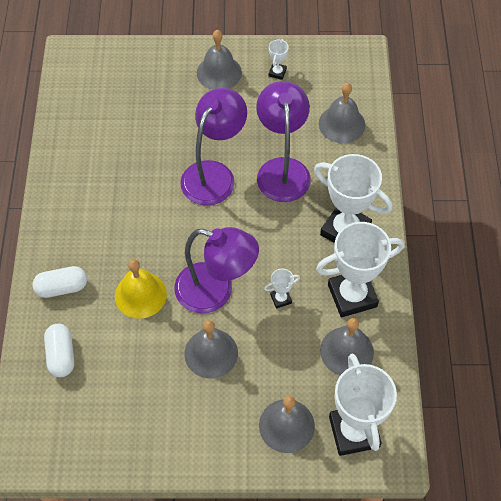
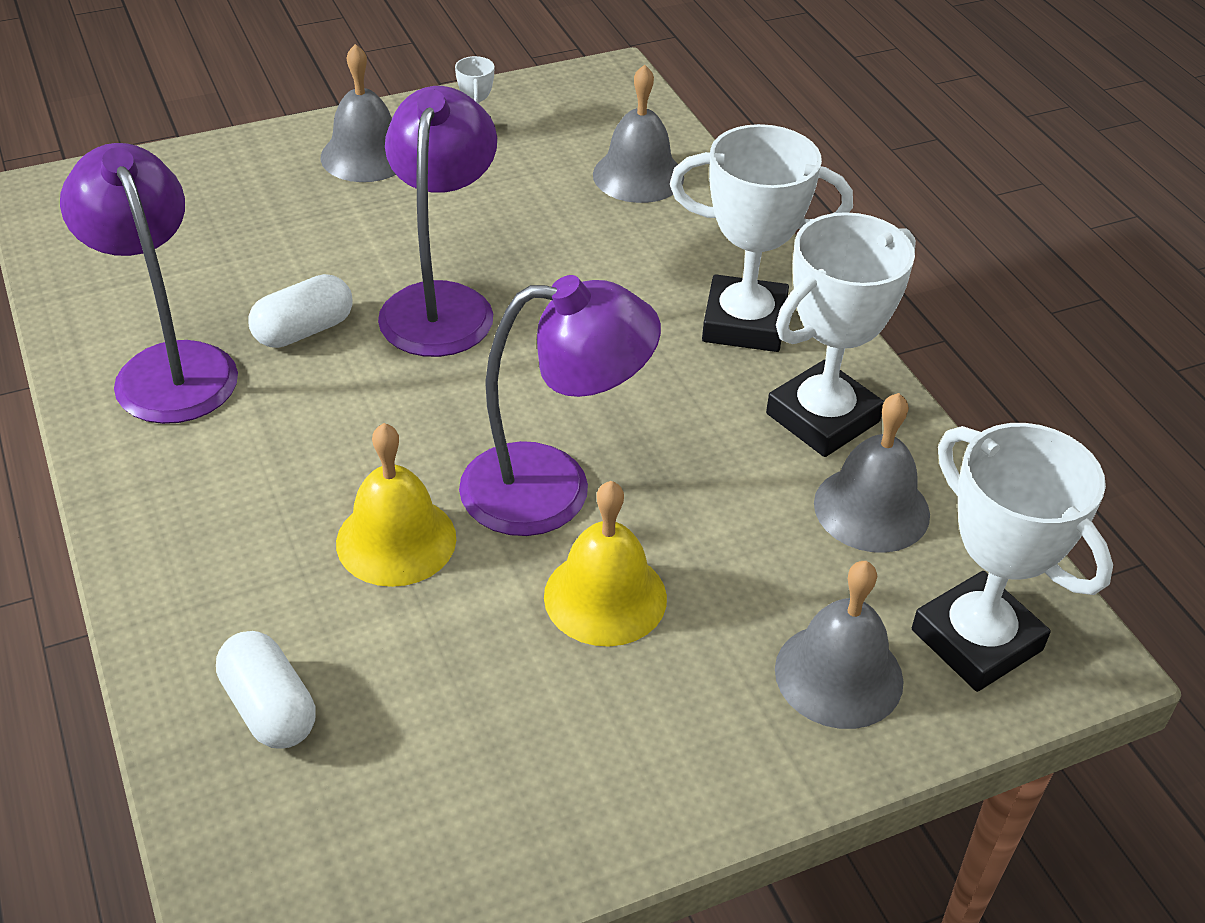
camera: 25 degrees left, 15 degrees down
white capsule [32,266,87,298] -> white capsule moved to [248,274,353,348]
grey bell [184,320,238,379] -> yellow bell [544,481,667,646]
purple lamp [256,81,311,202] -> purple lamp moved to [60,143,238,424]
white trophy [264,269,300,309] -> none

